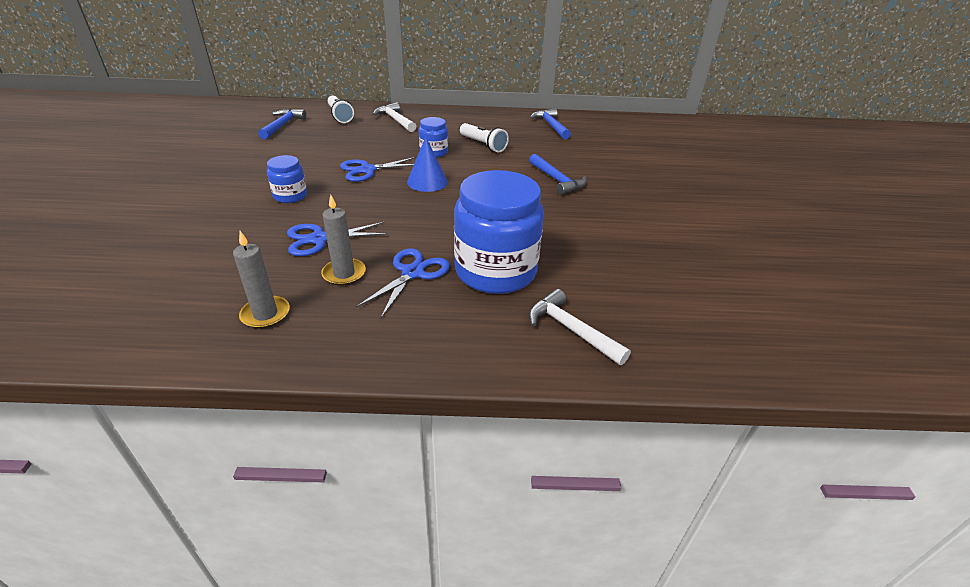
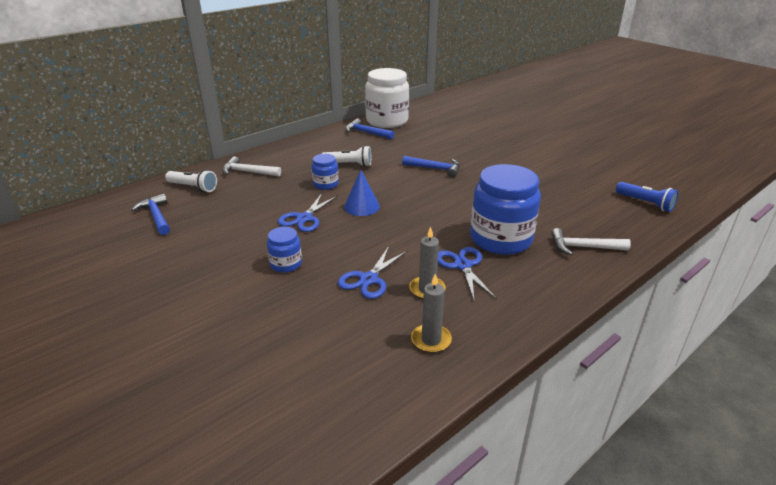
camera: 40 degrees left, 5 degrees down
none -> white jar [365,68,409,128]
none -> blue flashlight [616,182,678,212]

